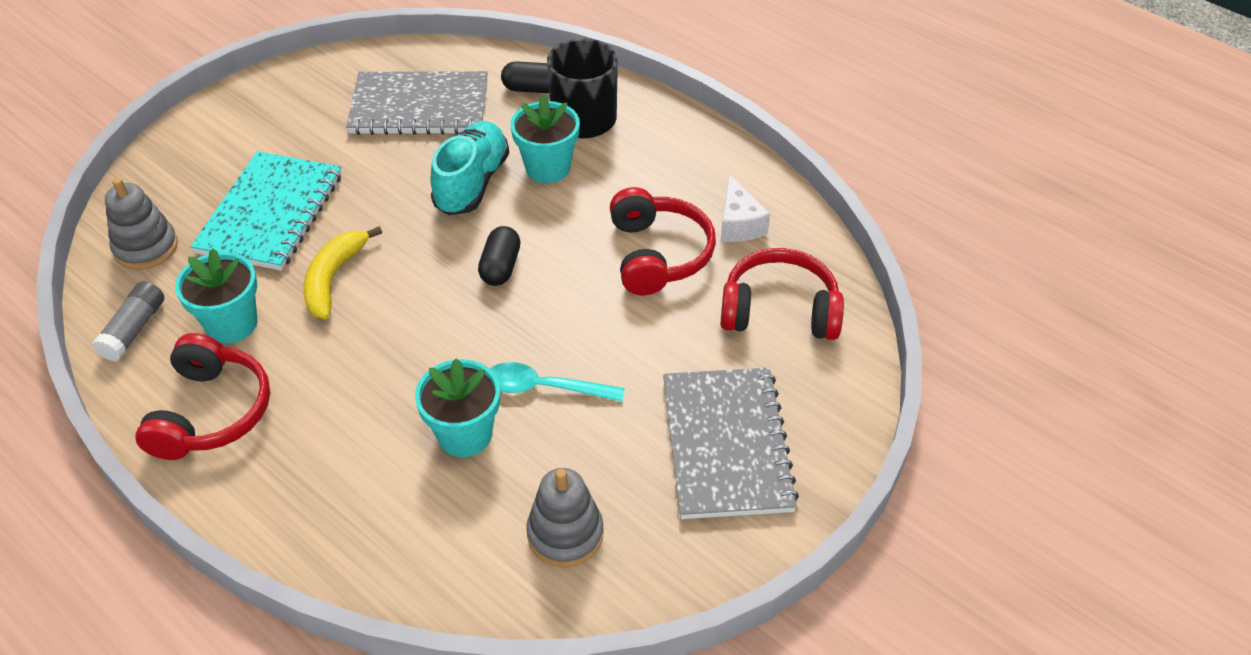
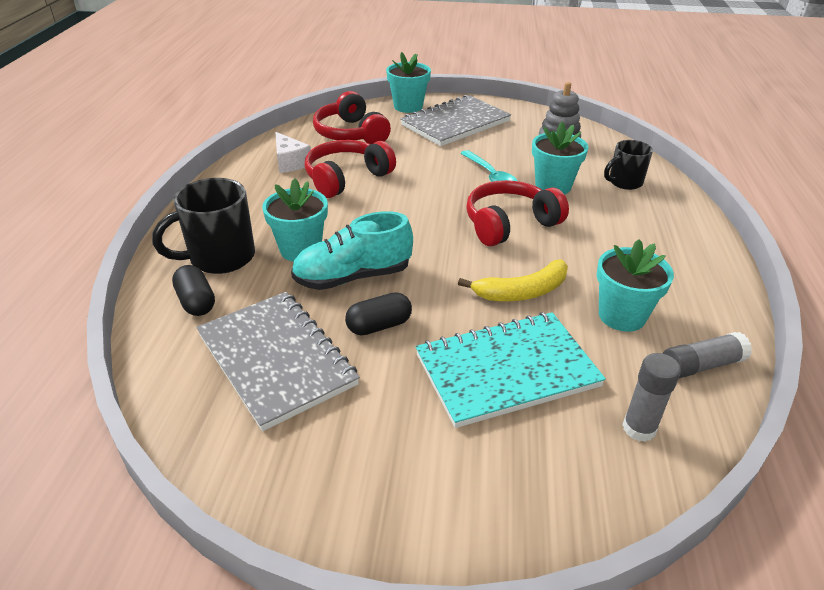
camera: 125 degrees left, 10 degrees down
grey stacking toy [105,178,178,270] -> grey glue stick [622,353,681,442]
red headphones [135,333,270,460] -> red headphones moved to [466,180,569,246]
black capsule [478,226,521,286] -> black capsule moved to [345,292,412,336]
white cheese [721,174,770,242] -> white cheese turned 105 degrees clockwise [275,132,311,173]
none -> turquoise flower pot [386,52,431,113]
none -> black mug [604,140,653,190]

